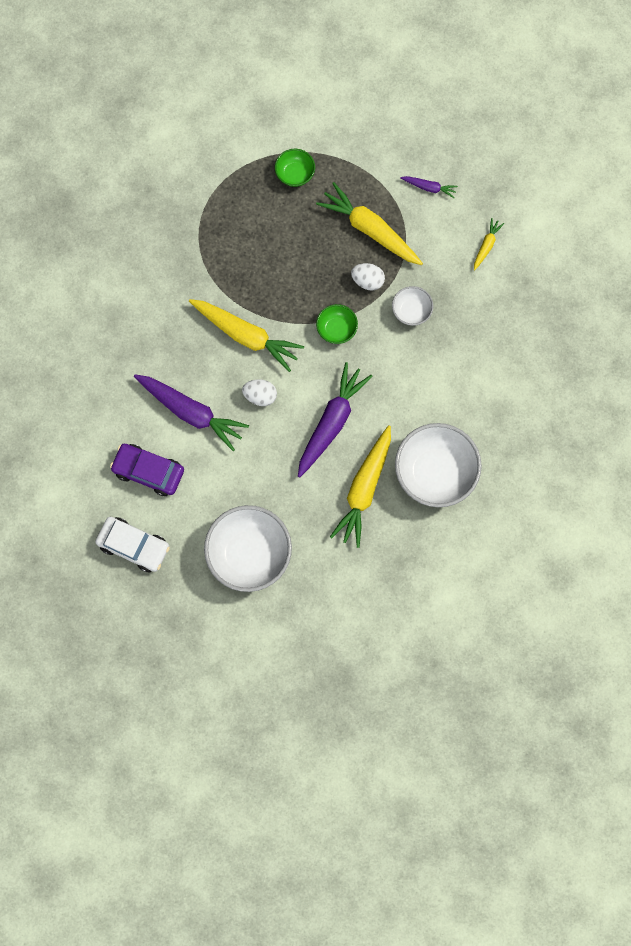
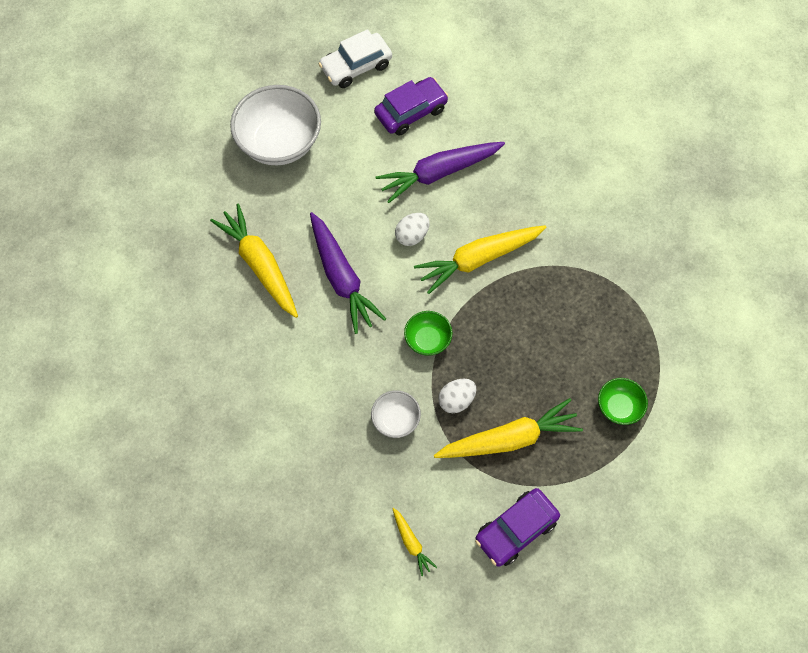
camera: 125 degrees right, 10 degrees down
white bowl [395,423,482,507] -> none
purple carrot [400,176,458,198] -> purple car [475,488,560,567]

